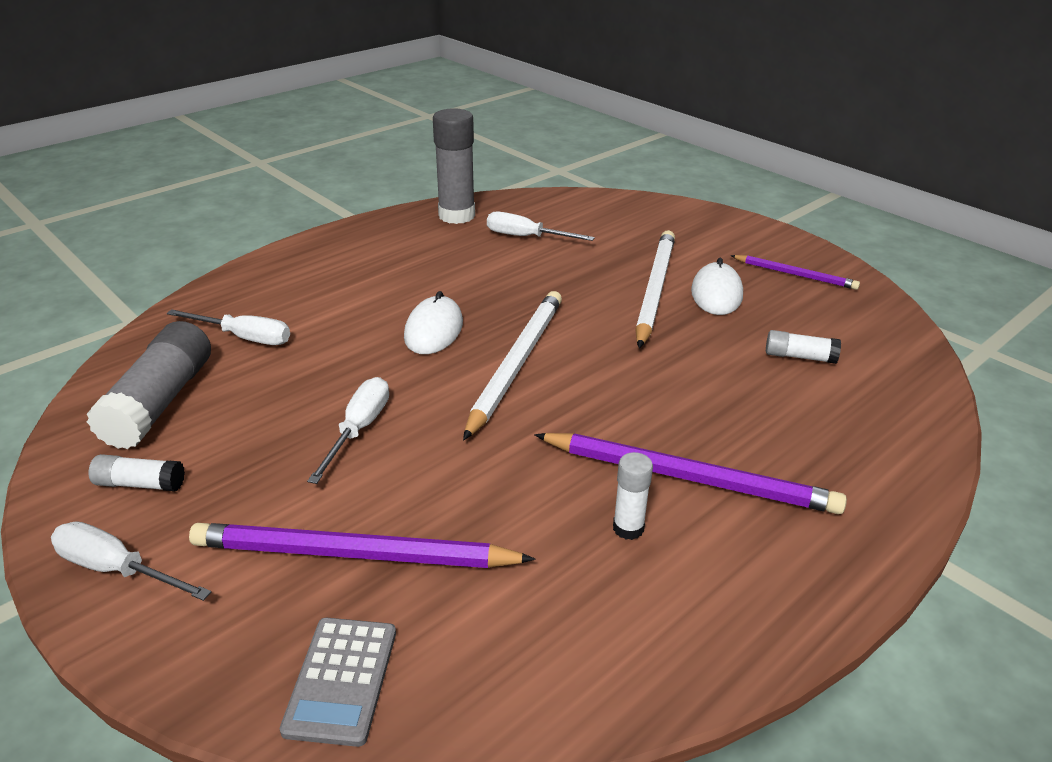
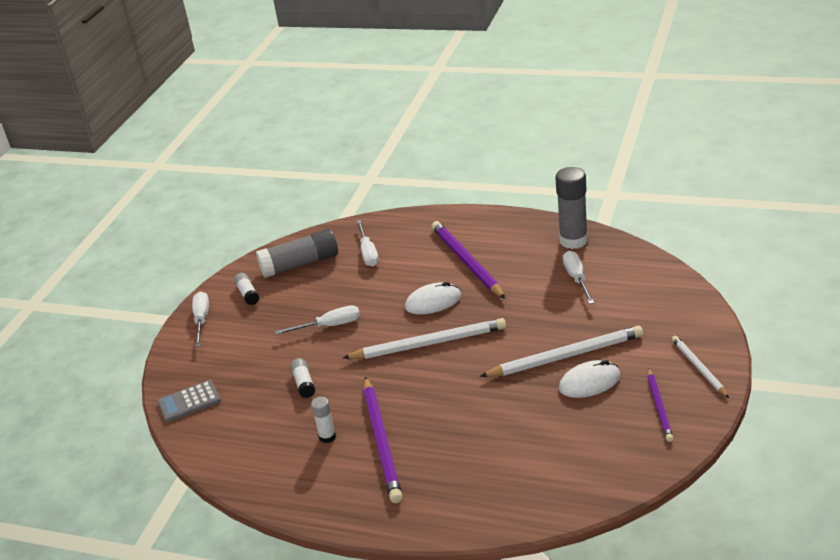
camera: 65 degrees right, 0 degrees up
purple pencil [189,523,535,568] -> purple pencil moved to [432,221,505,299]
white glue stick [766,330,841,364] -> white glue stick moved to [290,358,315,398]
none -> white pencil [672,335,729,398]

